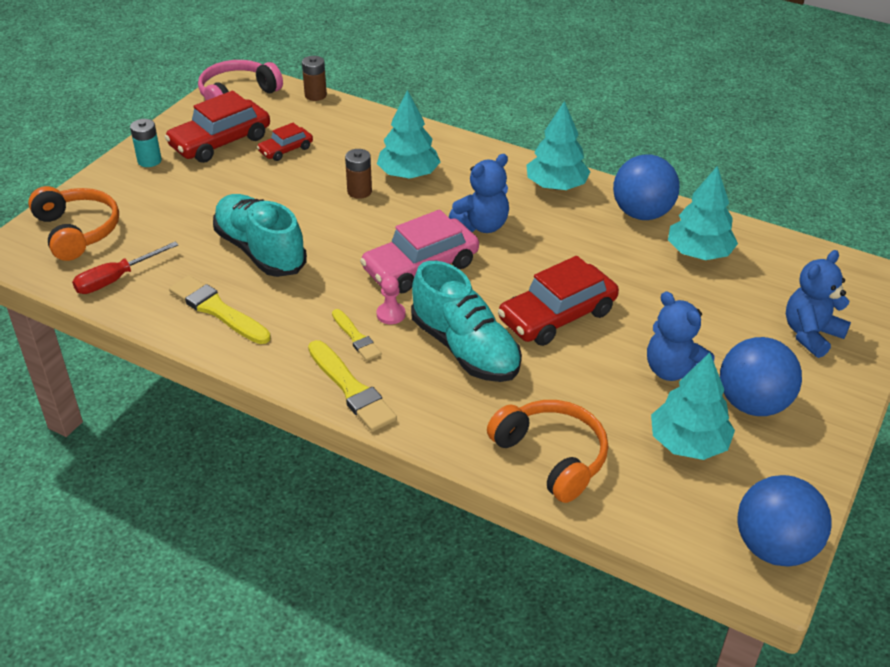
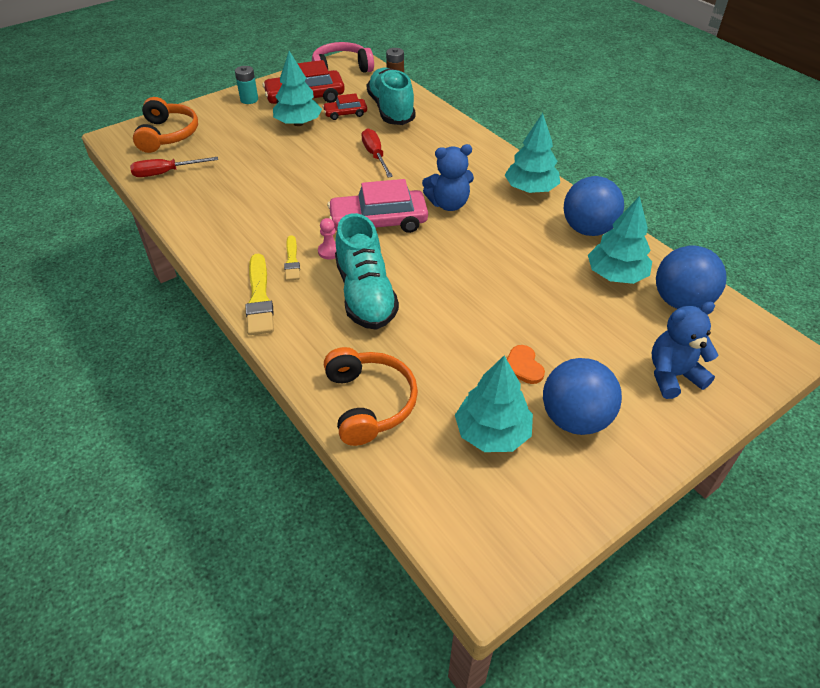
camera: 25 degrees right, 5 degrees up
yellow brush [169,275,271,344] -> none
turquoise shoe [213,194,307,277] -> turquoise shoe moved to [367,68,416,125]
brown battery [345,149,372,199] -> red screwdriver [361,128,393,178]
turquoise tree [377,90,441,179] -> turquoise tree moved to [273,51,322,126]
red car [498,256,619,346] -> none
blue teddy bear [647,291,715,381] -> orange heart [507,345,545,384]
blue ball [738,475,832,567] -> blue ball moved to [656,246,727,309]

